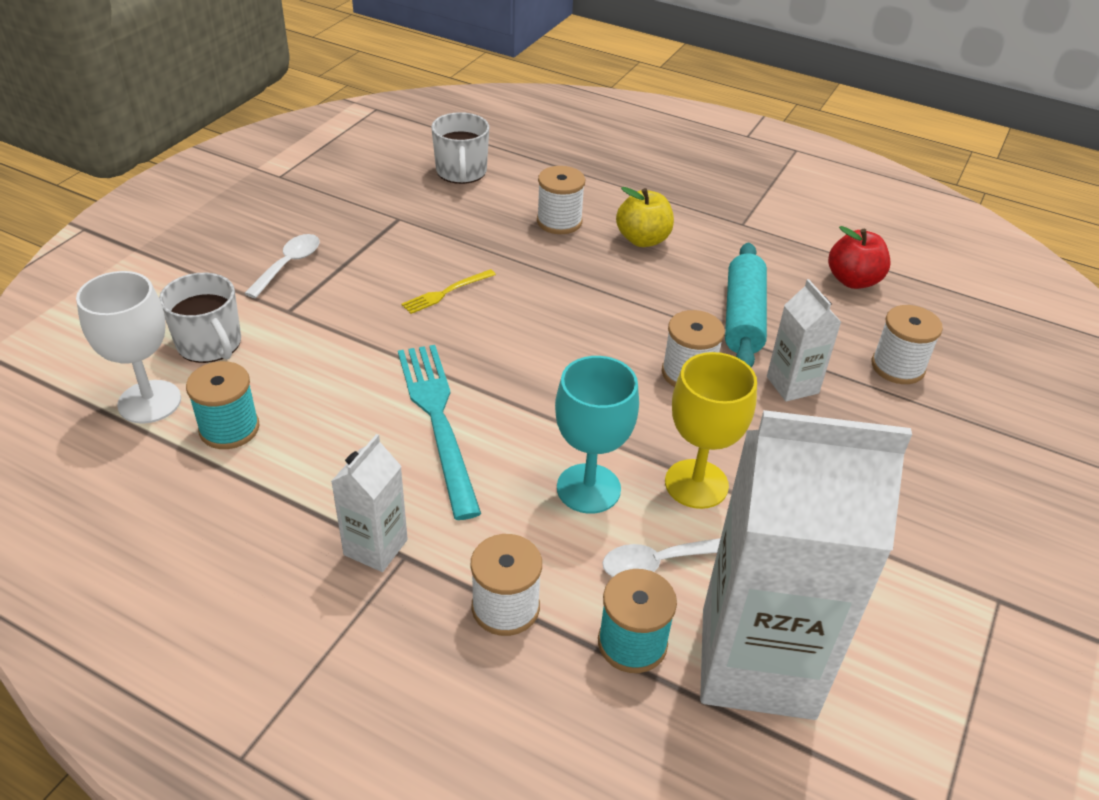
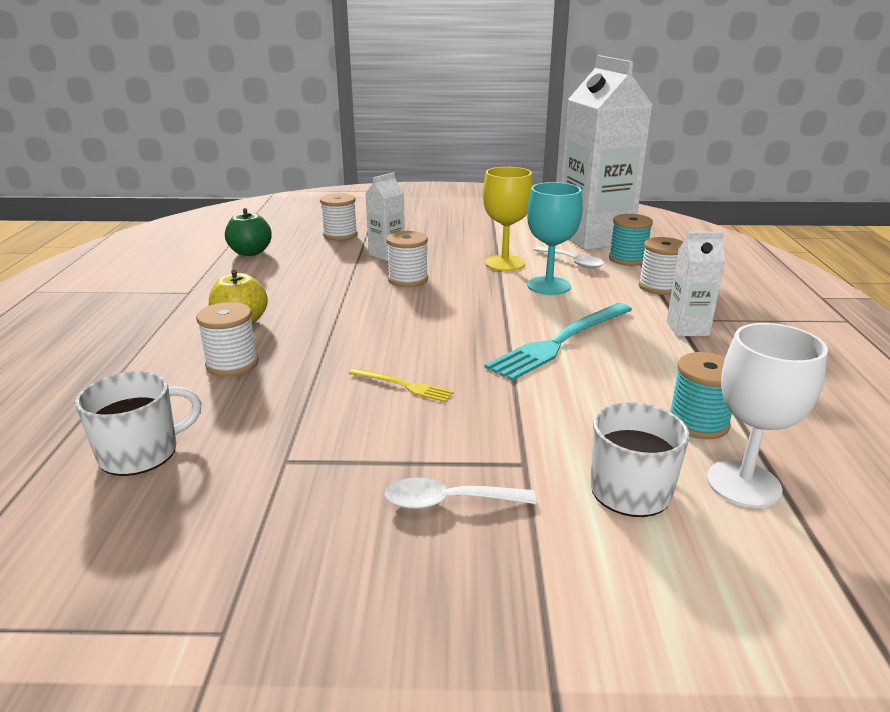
camera: 115 degrees left, 15 degrees down
turquoise rolling pin [725,243,767,367] -> none
red apple [828,226,890,289] -> green apple [225,208,272,256]

